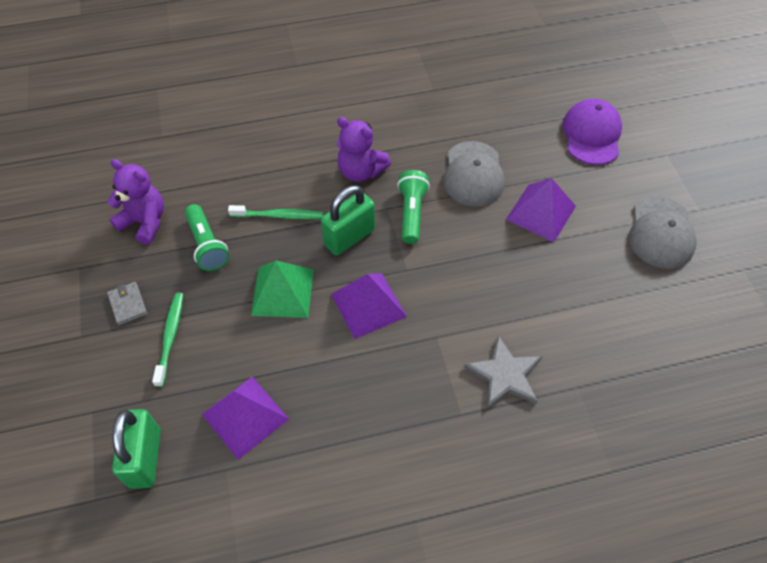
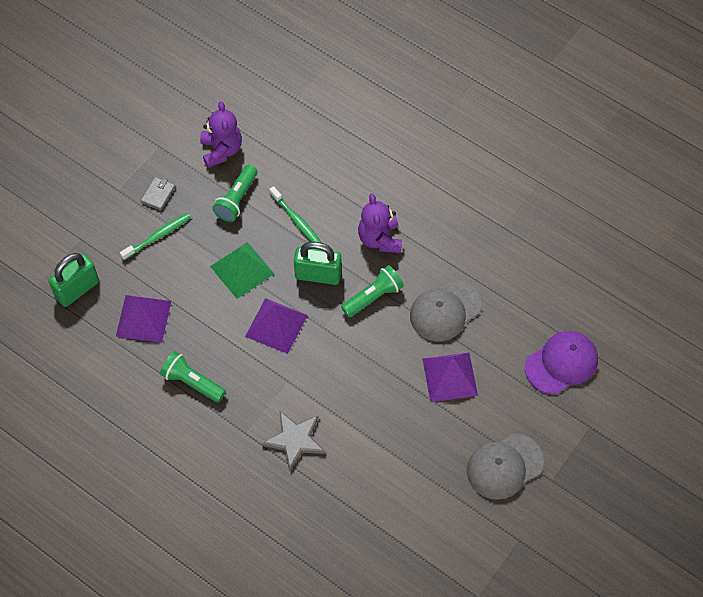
camera: 50 degrees right, 5 degrees up
none -> green flashlight [160,351,226,402]

